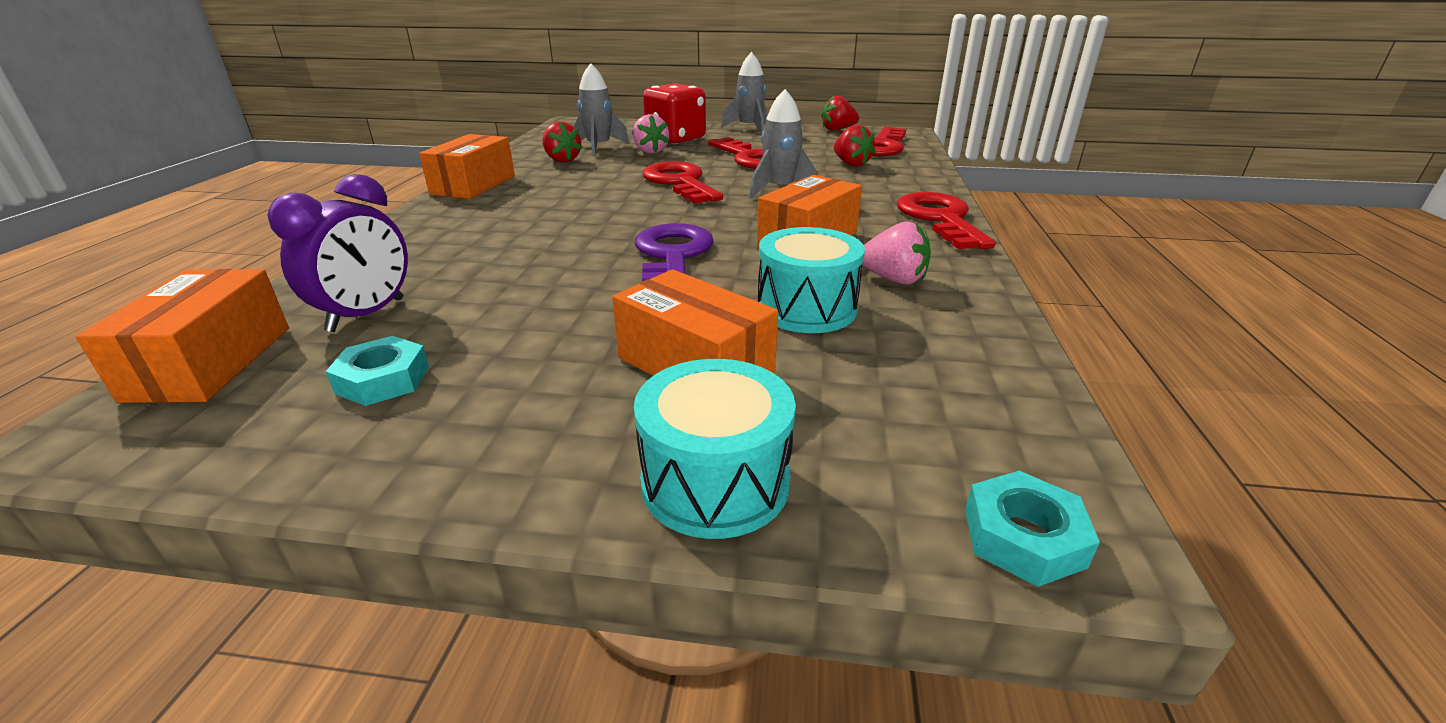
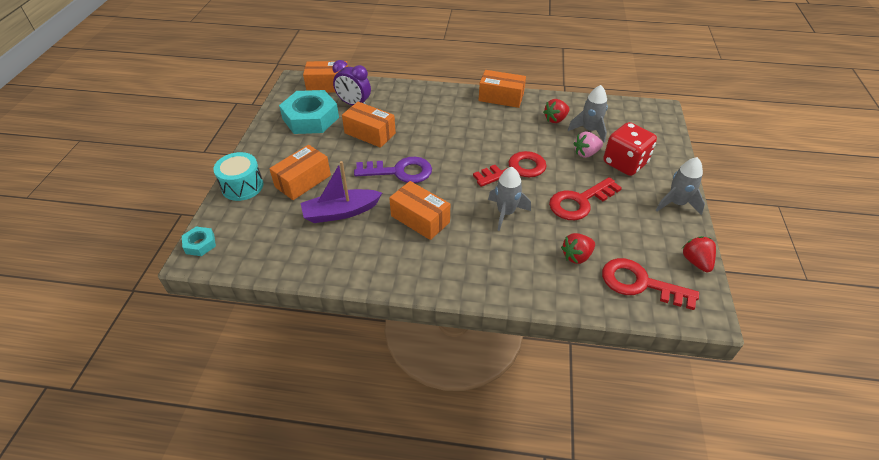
camera: 90 degrees right, 15 degrees up
turquoise nut [326,336,429,406] -> turquoise nut [279,90,339,134], size x2.14
turquoise drum [757,227,865,333] -> purple boat [301,161,382,223]
pink strawberry [862,222,931,285] -> none
red key [897,192,996,249] -> none
none -> orange box [342,102,396,148]

